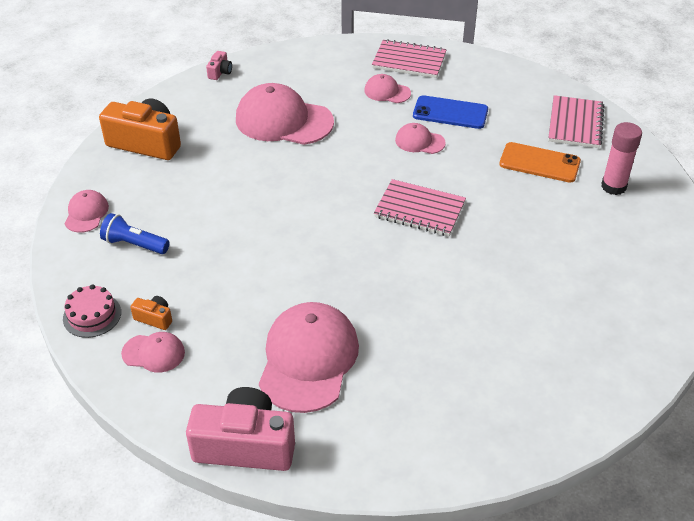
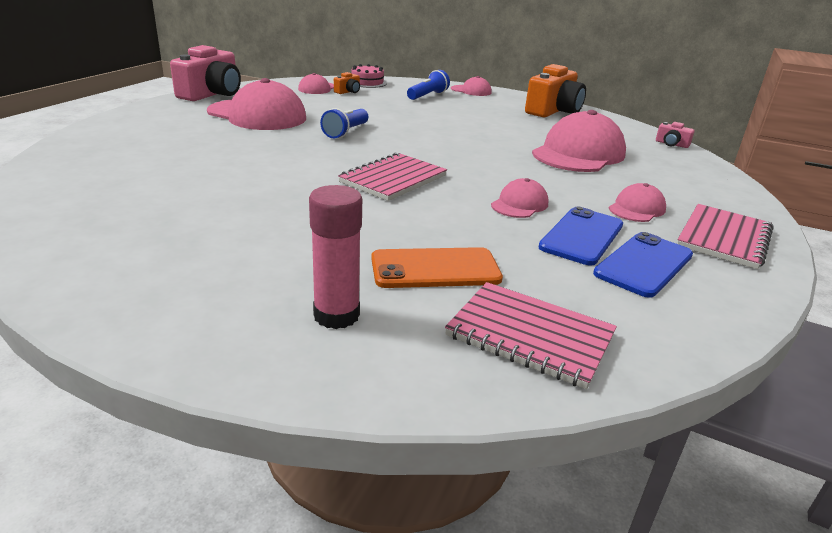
camera: 105 degrees right, 15 degrees down
orange phone [499,142,581,183] -> orange phone turned 45 degrees clockwise [371,247,503,288]
none -> blue flashlight [320,108,368,138]
none -> blue phone [593,232,693,298]

